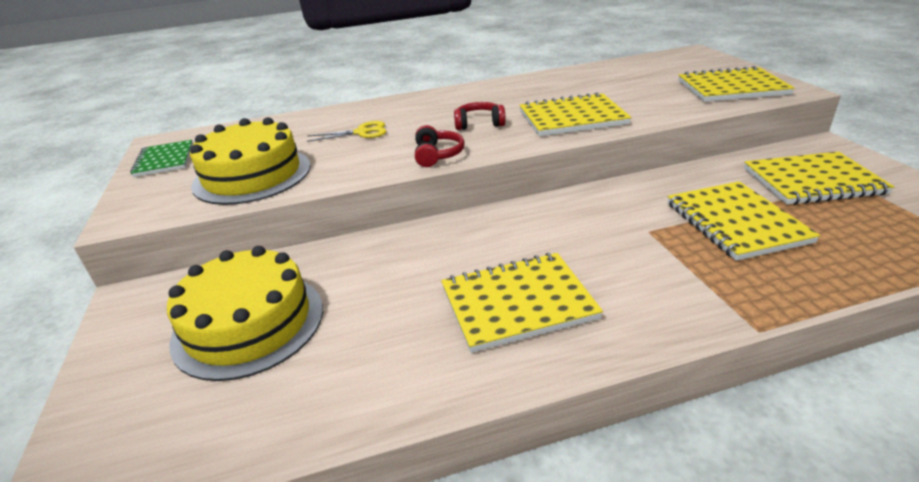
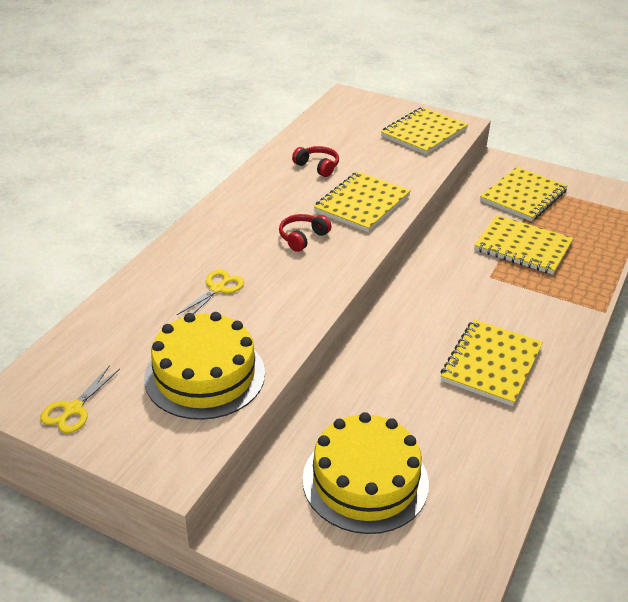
camera: 50 degrees left, 5 degrees up
green notebook [130,140,193,177] -> yellow scissors [40,365,120,433]
red headphones [415,125,465,167] -> red headphones moved to [292,146,339,177]

